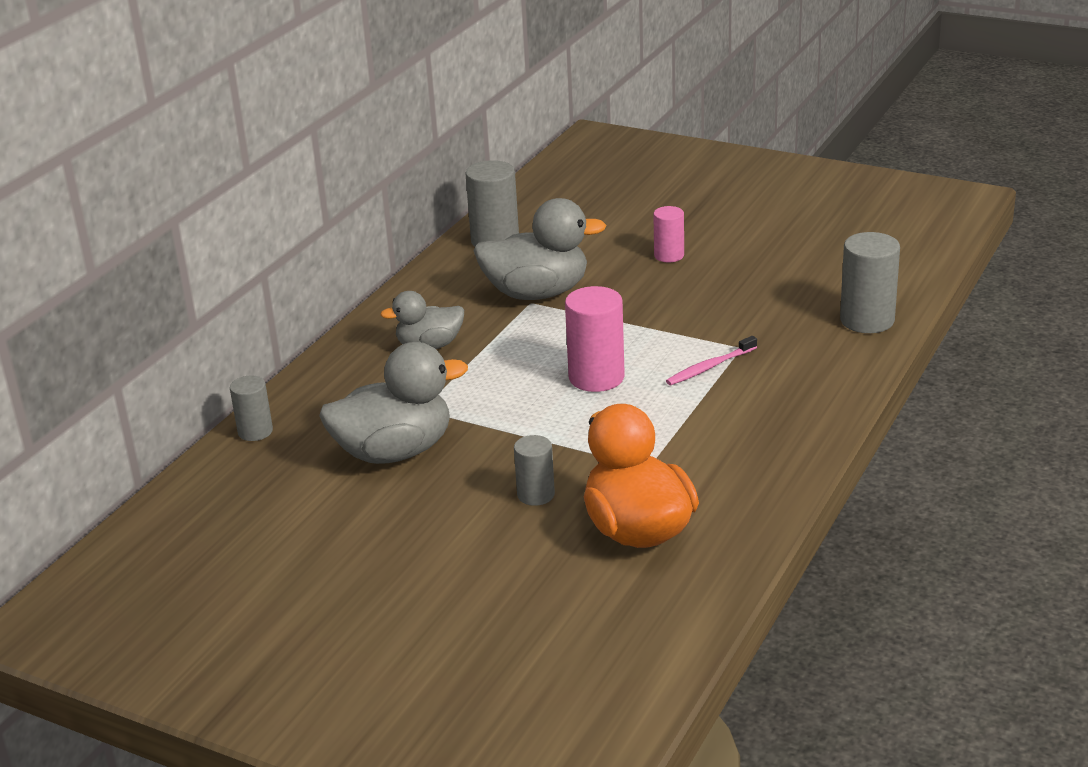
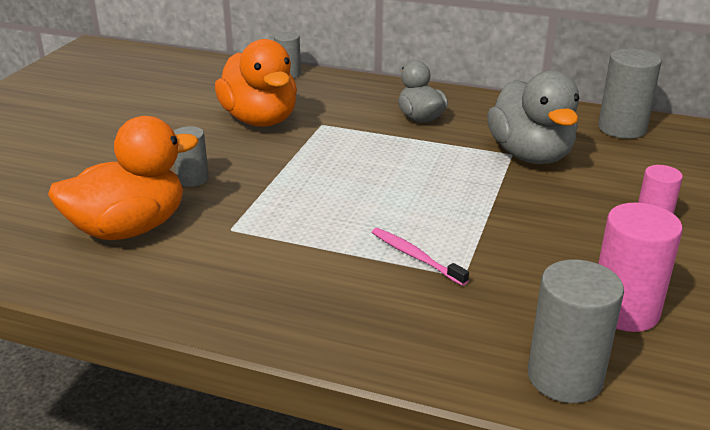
camera: 80 degrees right, 0 degrees up
grey duck [319,342,468,464] -> orange duck [215,39,297,127]
pink cylinder [565,286,625,392] -> pink cylinder moved to [598,203,683,332]

